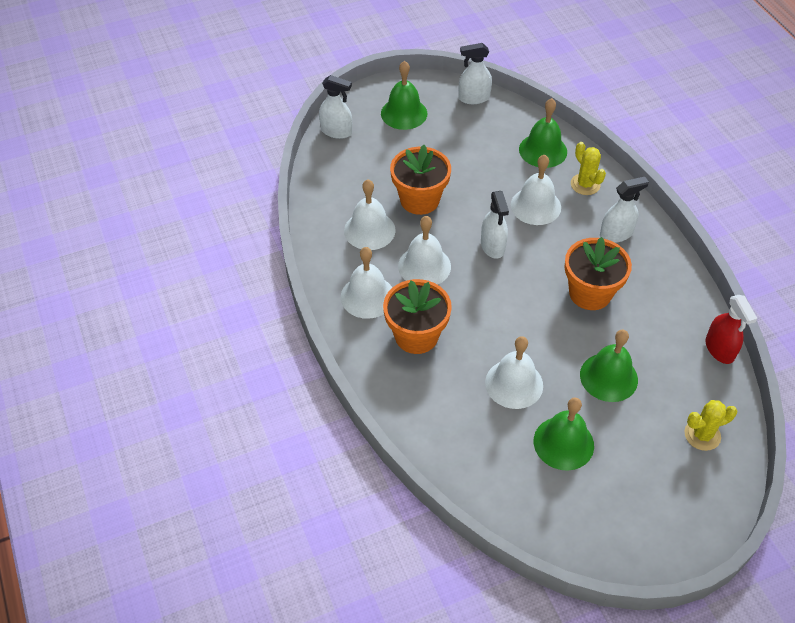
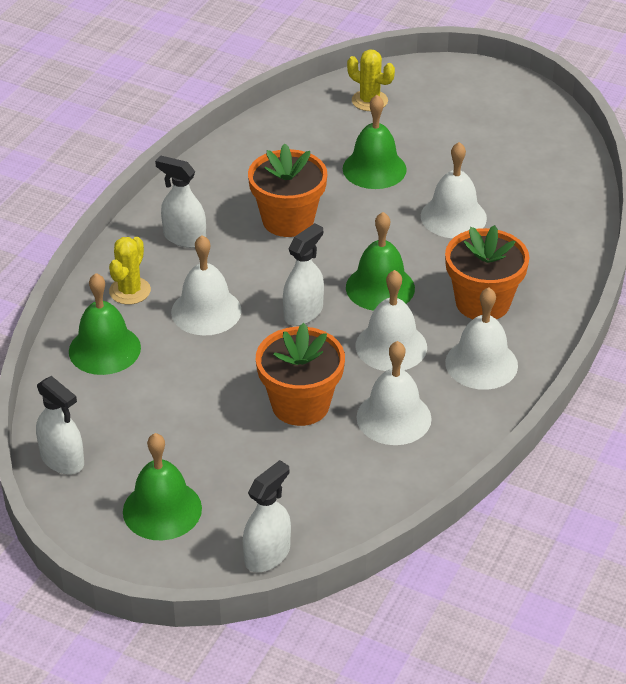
camera: 130 degrees left, 10 degrees down
white spray bottle [319,75,352,139] -> white spray bottle turned 60 degrees clockwise [243,460,291,572]
green bell [534,397,594,471] -> green bell moved to [346,212,415,311]
red spray bottle [705,295,758,364] -> none

